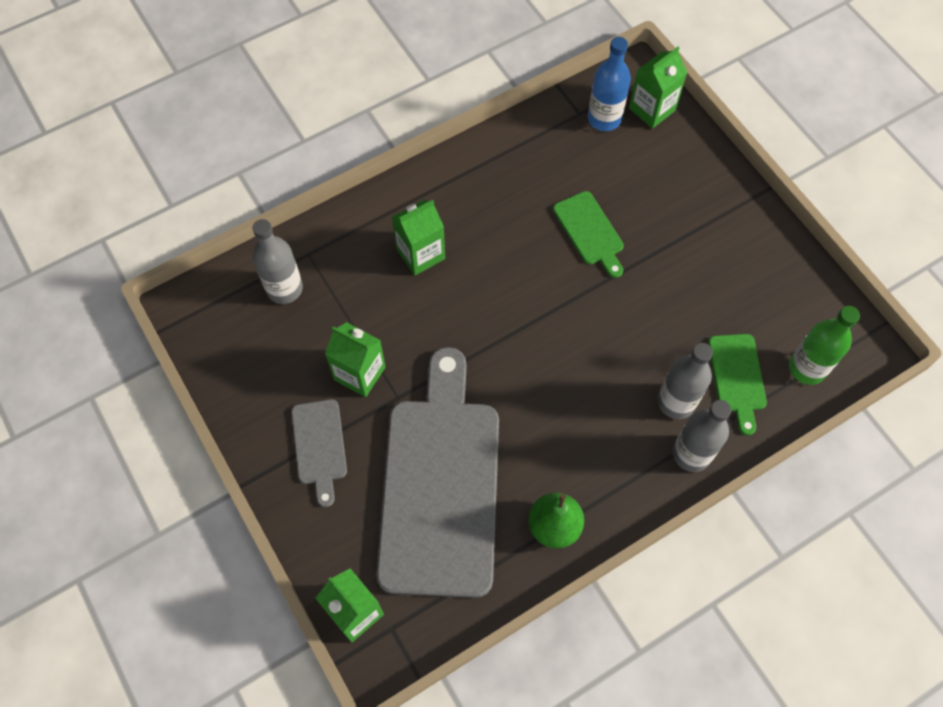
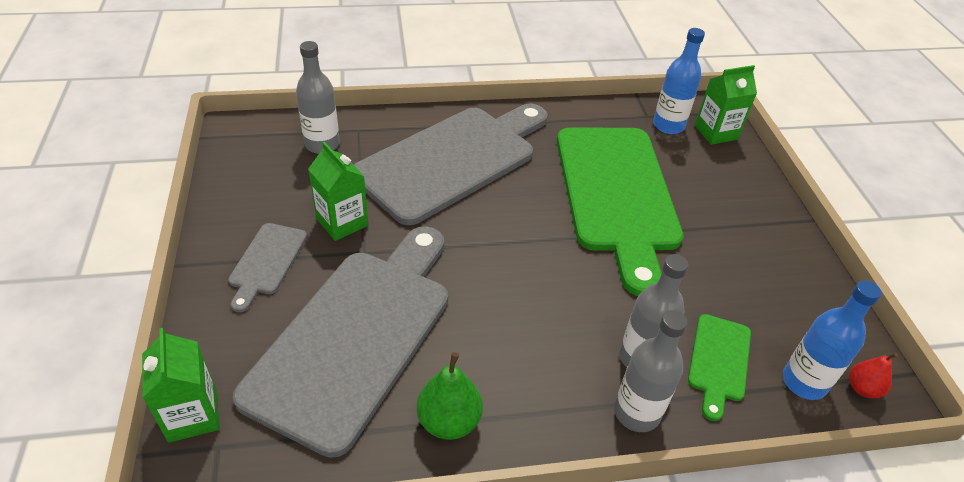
camera: 20 degrees right, 20 degrees down
green carton [392,200,445,276] -> grey cutting board [354,104,548,225]
green cutting board [553,191,624,278] -> green cutting board [557,127,684,296], size x2.30
green bottle [789,306,860,385] -> blue bottle [783,280,881,400]
none -> red pear [849,353,898,398]

